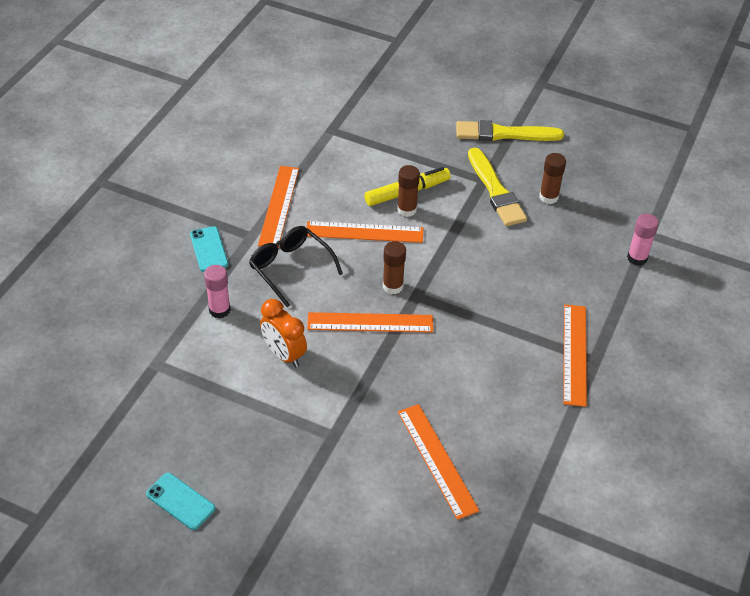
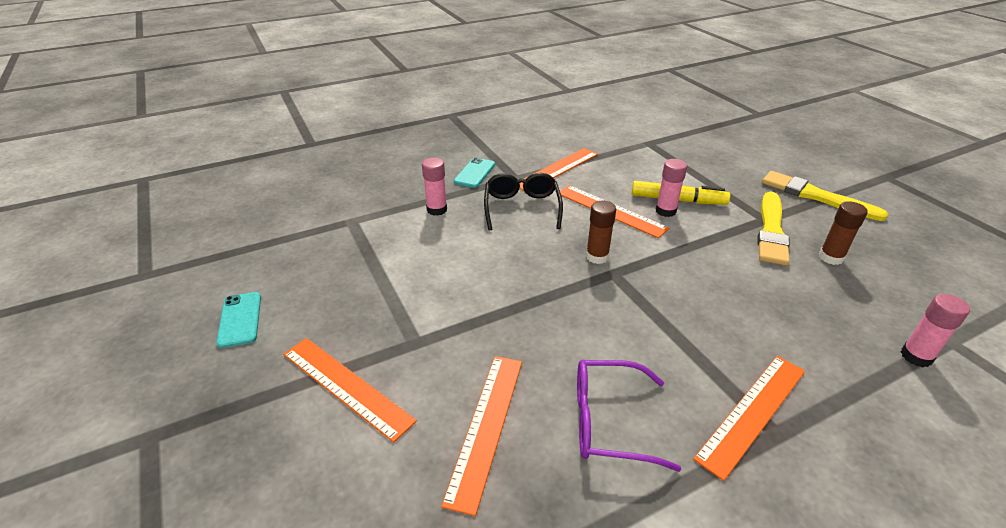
camera: 40 degrees right, 10 degrees down
orange clock [260,299,307,367] -> none
orange ruler [307,312,433,333] -> orange ruler moved to [283,338,417,443]
brown glue stick [397,165,420,217] -> pink glue stick [655,159,687,217]
none -> purple glasses [577,360,681,472]

